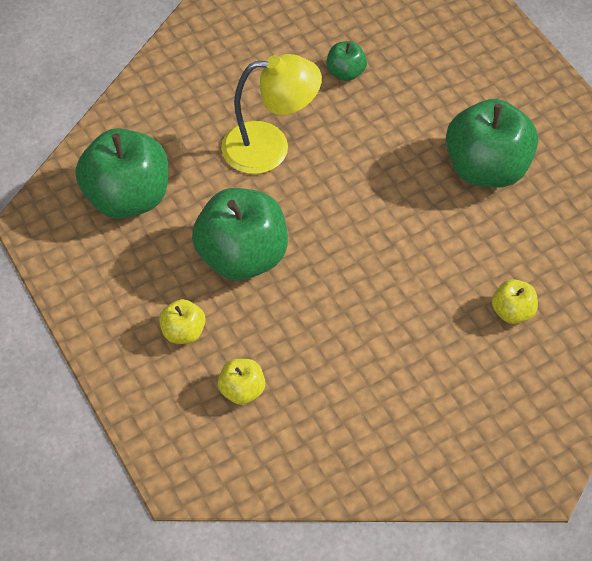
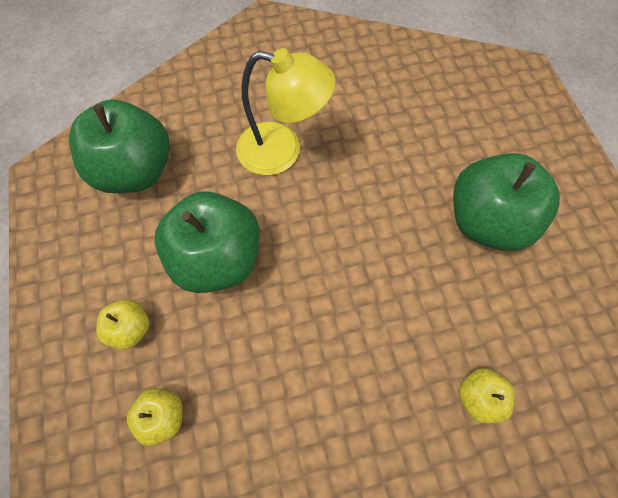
camera: 15 degrees right, 10 degrees up
green apple [326,41,367,81] -> none

